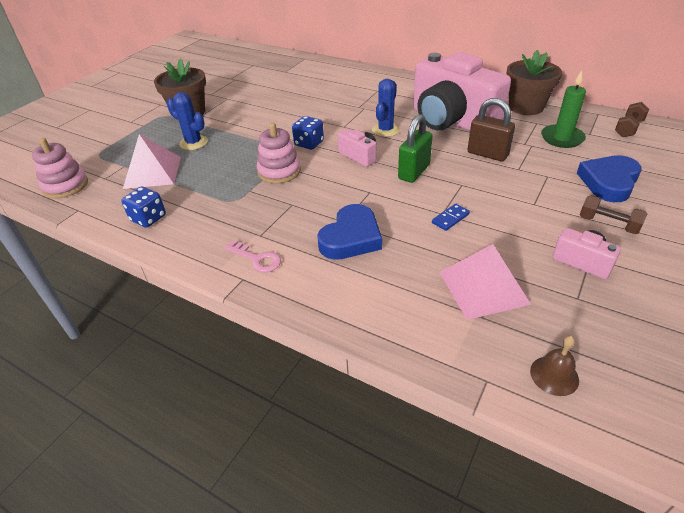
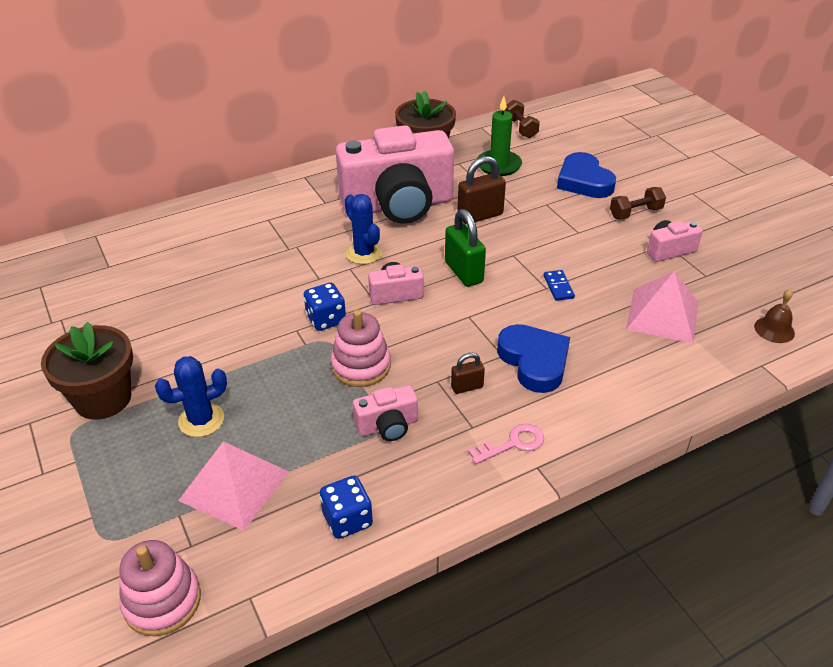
camera: 60 degrees left, 0 degrees up
none -> pink camera [353,385,418,441]
none -> brown padlock [451,353,485,394]

